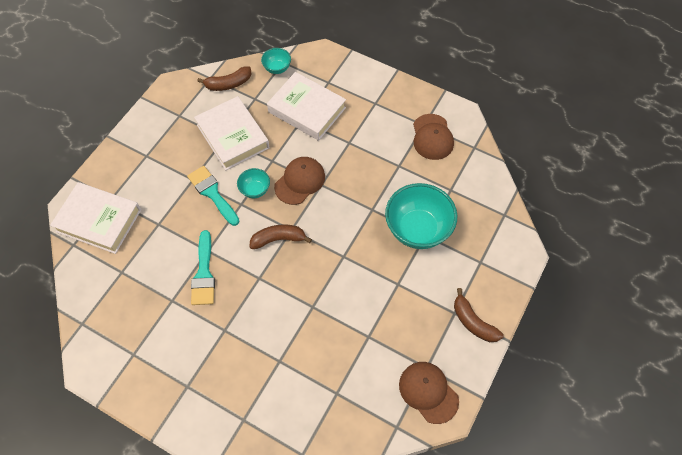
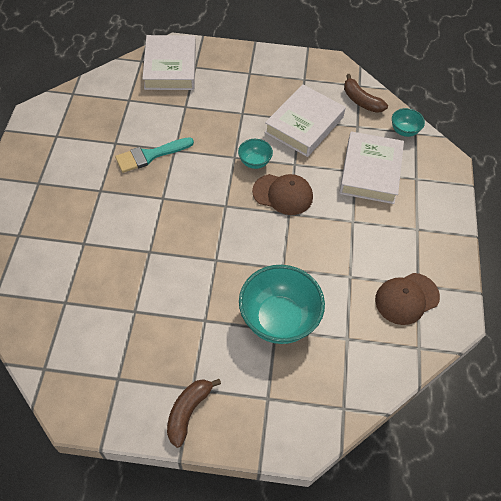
camera: 65 degrees right, 5 degrees down
turquoise brush [187,166,239,226] -> none
brown banana [249,225,312,249] -> none
brown cap [399,362,459,424] -> none

